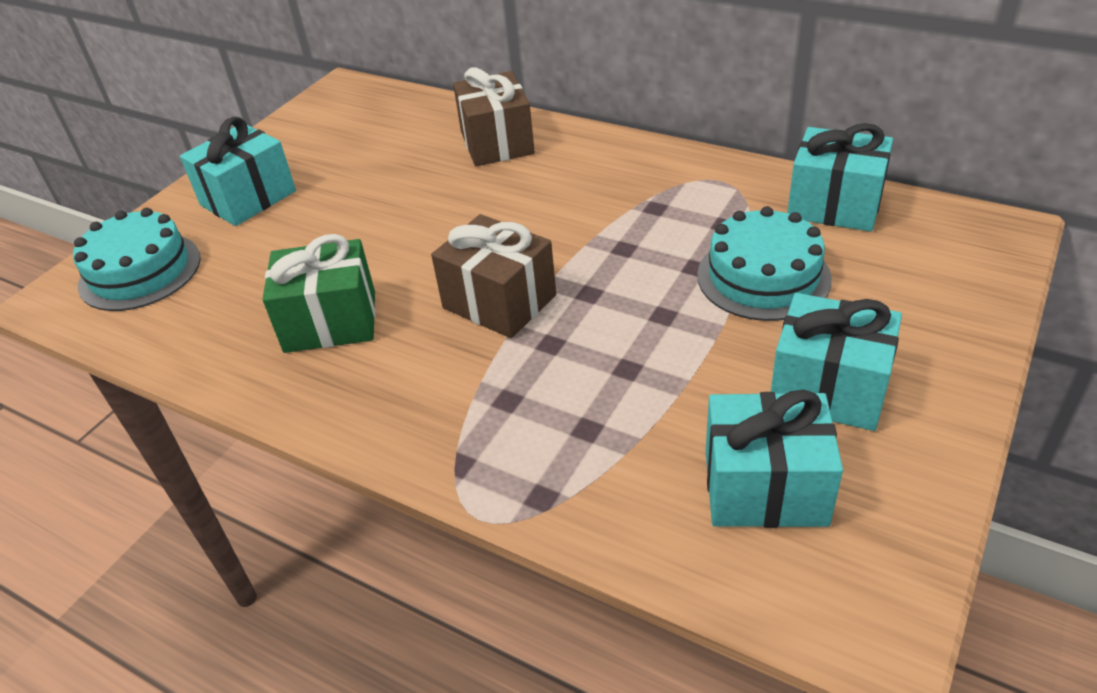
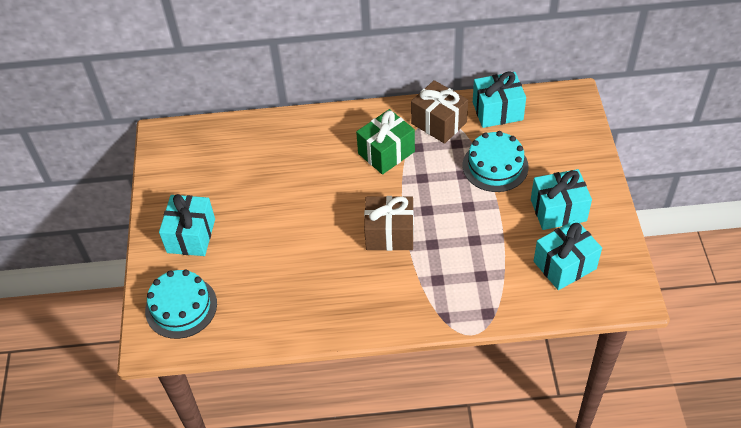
camera: 35 degrees left, 10 degrees up
green gift [262,234,376,353] -> green gift moved to [356,109,415,175]
brown gift [453,67,535,166] -> brown gift moved to [411,80,468,144]

